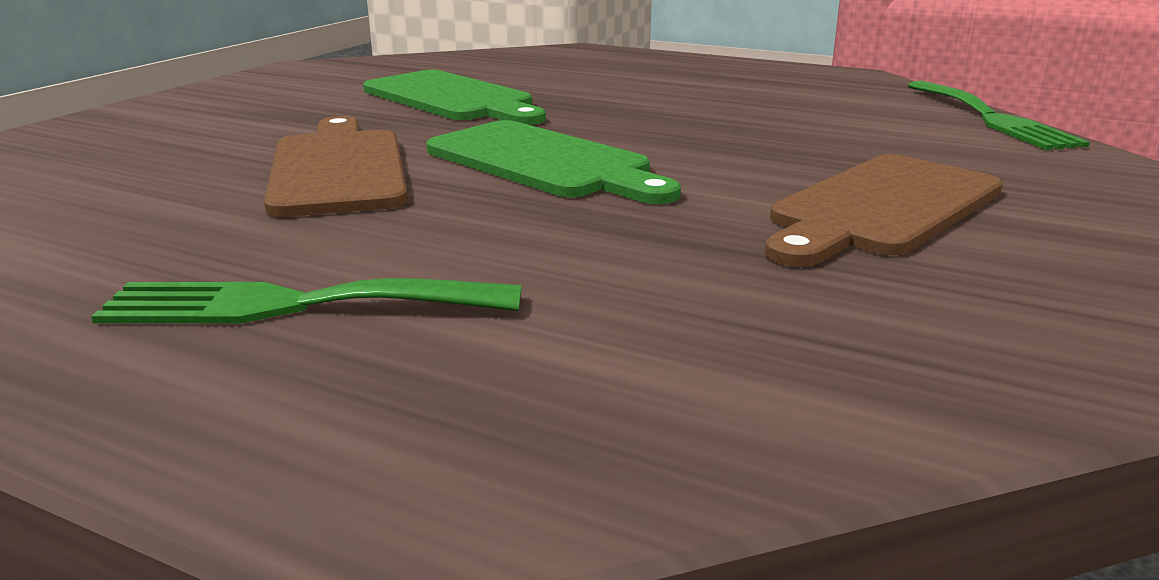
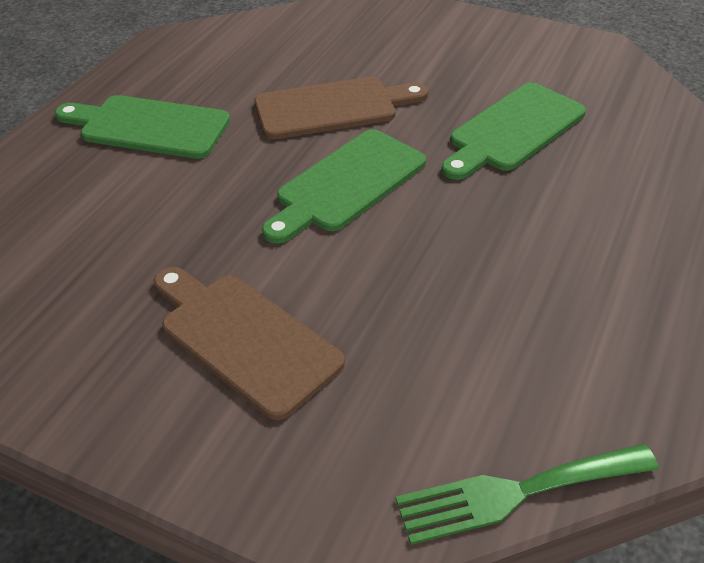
camera: 90 degrees right, 20 degrees up
green fork [91,278,522,324] -> green cutting board [55,95,230,159]

